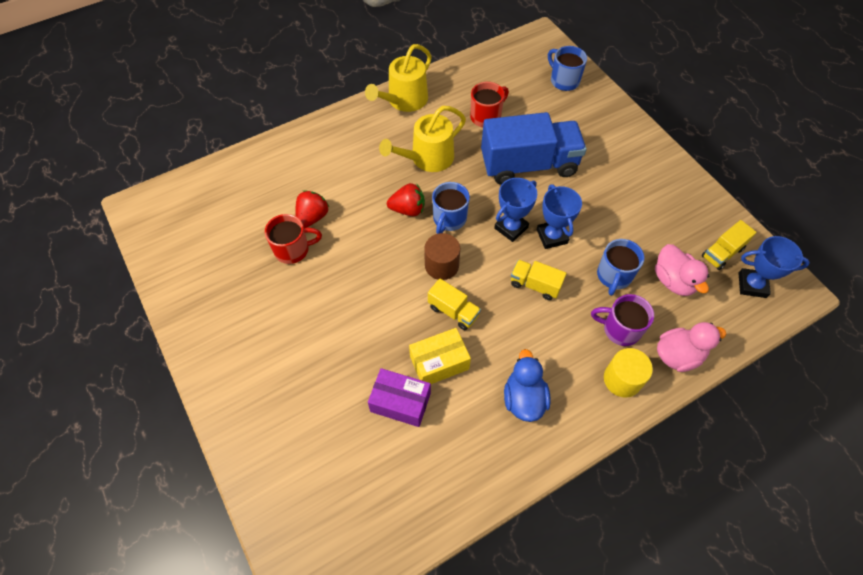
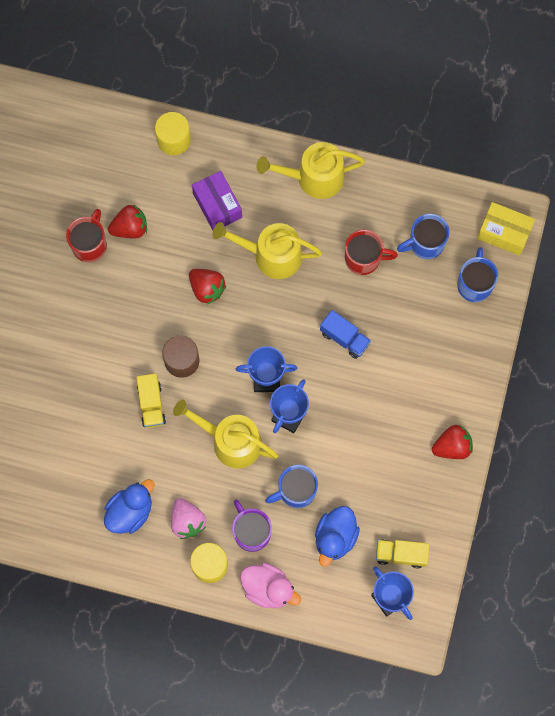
camera: 45 degrees right, 15 degrees up
red mug [265,214,322,264] -> red mug turned 105 degrees counterclockwise [66,209,107,262]
purple box [368,368,431,427] -> purple box moved to [192,171,242,230]
yellow box [409,328,471,384] -> yellow box moved to [477,202,535,256]
blue mug [432,182,470,234] -> blue mug moved to [397,214,450,259]
blue truck [481,112,587,185] -> blue truck [320,310,371,359], size x0.47
yellow truck [511,260,566,300] -> yellow watering can [173,400,278,469]
pink duck [655,244,709,296] -> blue duck [315,506,360,567]
none -> yellow cylinder [155,112,191,155]
none -> pink strawberry [171,498,206,539]
none -> red strawberry [432,425,473,459]

